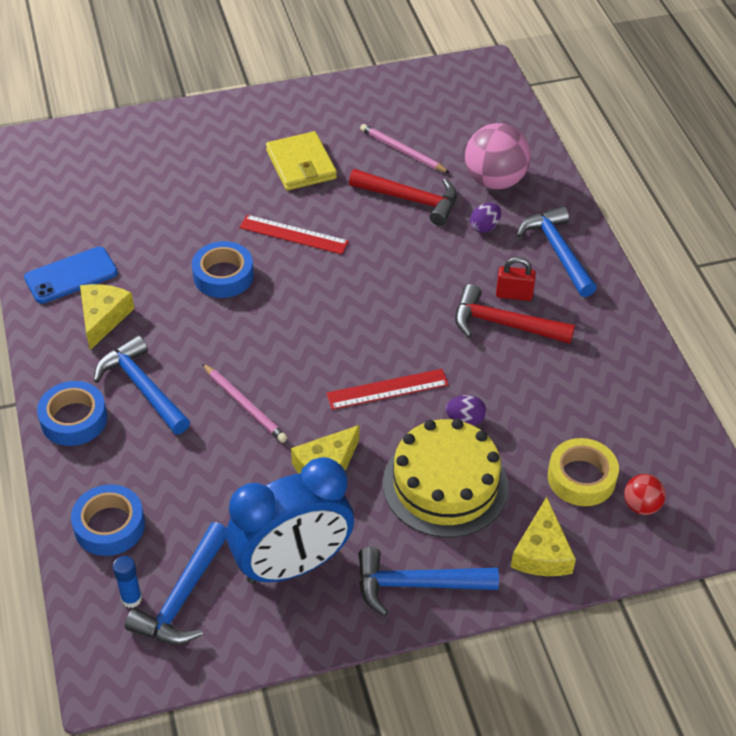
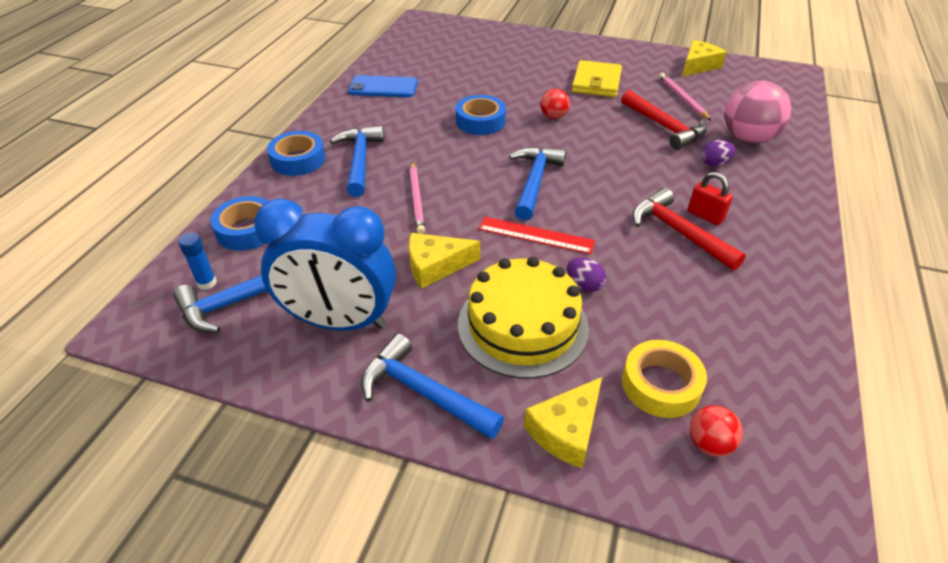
camera: 35 degrees right, 5 degrees down
yellow cheese [80,284,134,350] -> yellow cheese moved to [682,40,727,76]
red ruler [239,215,349,254] -> red ball [541,89,570,119]
blue hammer [517,206,597,297] -> blue hammer moved to [509,147,566,221]

